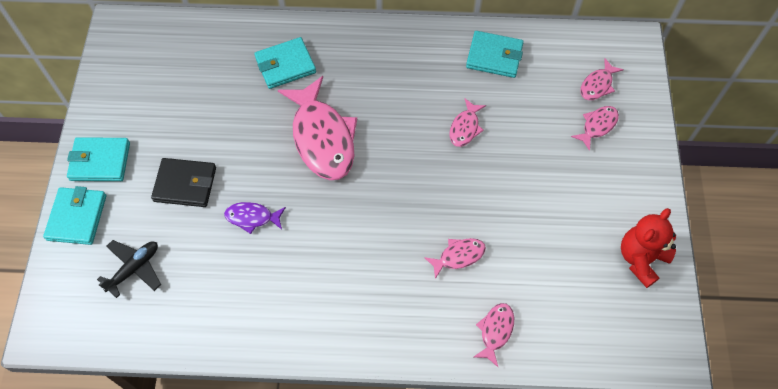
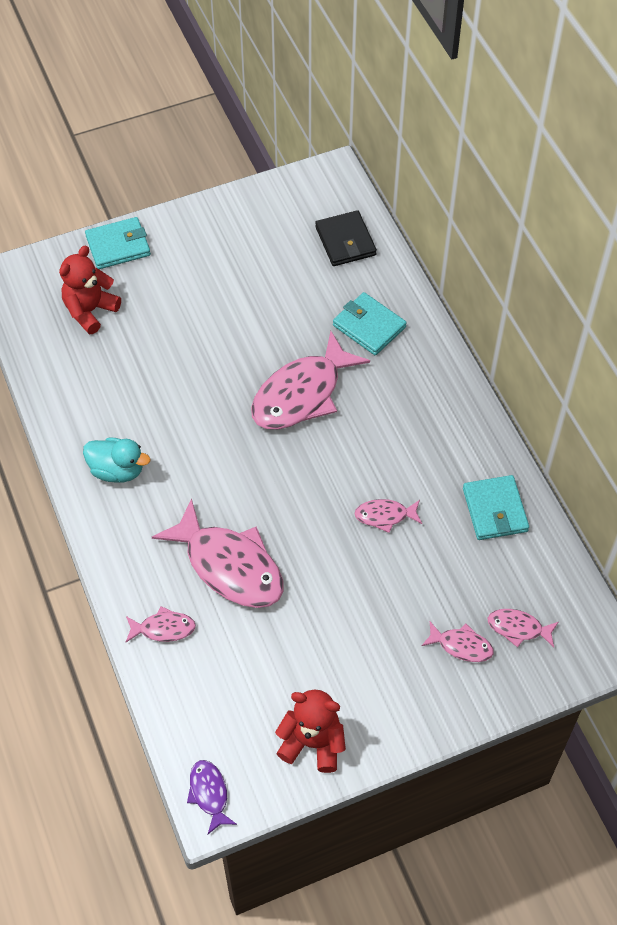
camera: 65 degrees right, 5 degrees down
turquoise wallet [67,137,130,181] -> none
black plane [97,240,161,298] -> red teddy bear [59,246,121,334]
black wallet [151,158,216,207] -> black wallet moved to [315,210,377,266]
purple fish [224,202,286,234] -> purple fish moved to [187,760,237,834]
pink fish [424,238,486,279] -> pink fish [152,498,283,608], size x2.11
none -> turquoise duck [83,438,151,483]

